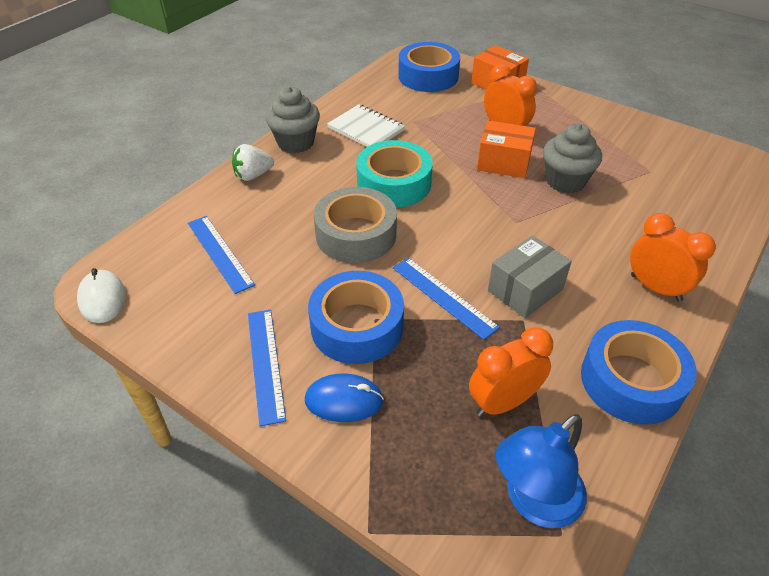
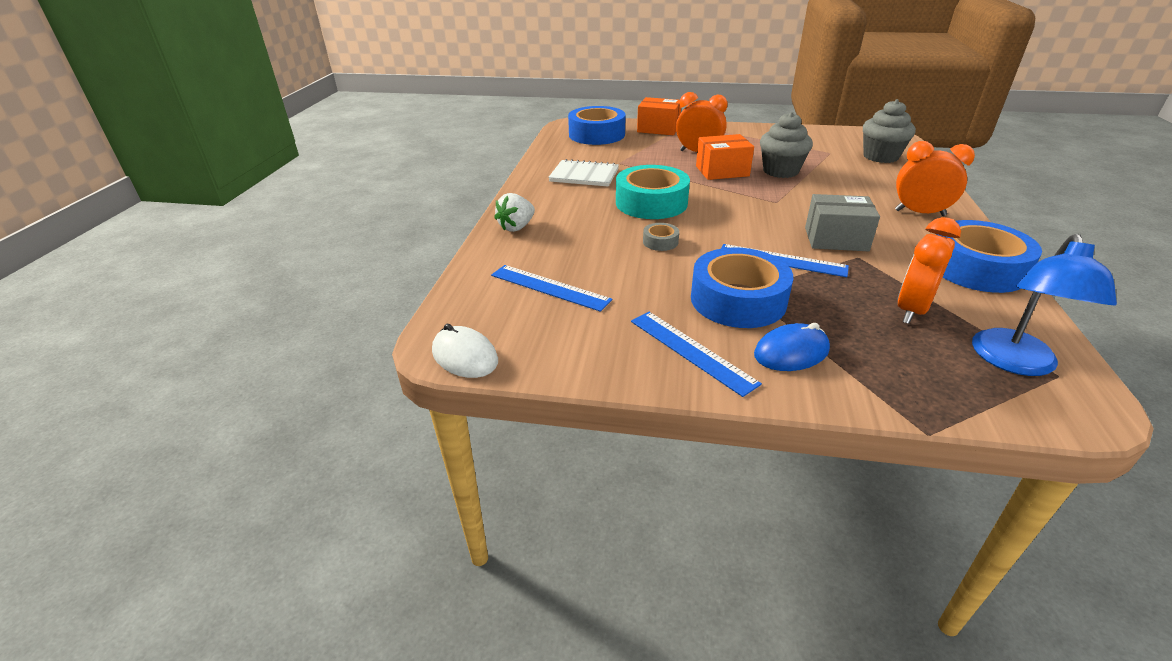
camera: 25 degrees left, 10 degrees down
grey cupcake [266,86,320,153] -> grey cupcake moved to [863,99,916,163]
grey tape [314,187,397,263] -> grey tape [643,223,679,251], size x0.44
grey box [488,235,572,318] -> grey box turned 75 degrees clockwise [805,194,880,251]

